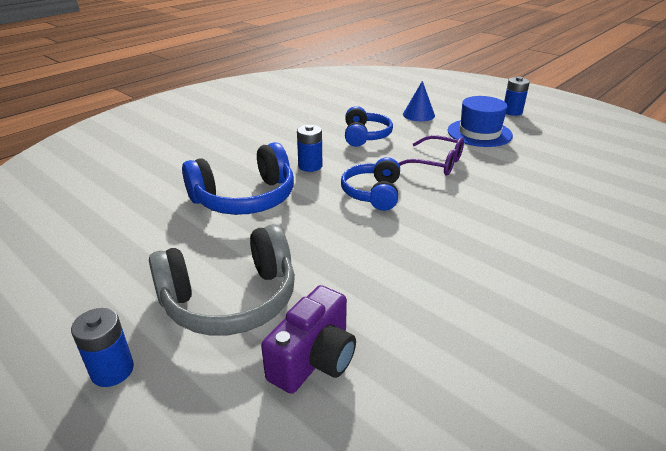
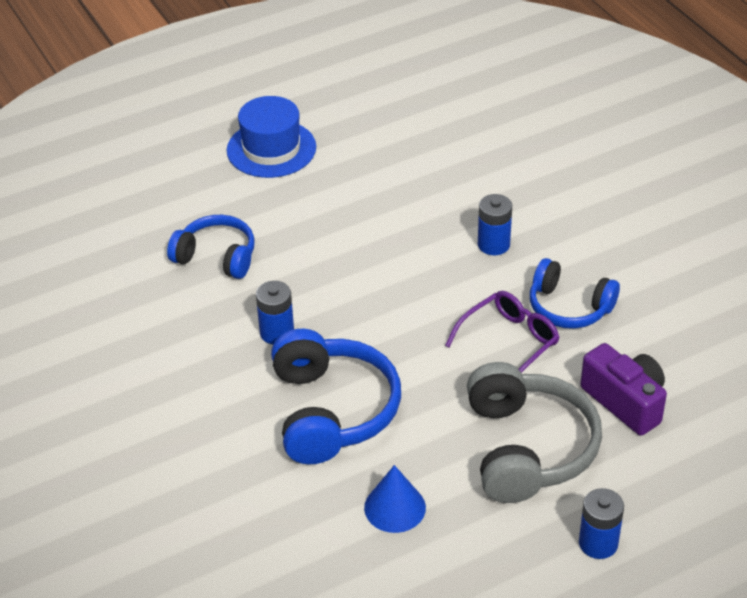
camera: 70 degrees left, 10 degrees up
blue headphones [341,157,400,211] -> blue headphones moved to [530,258,620,329]
purple glasses [399,135,464,176] -> purple glasses moved to [445,291,559,373]
blue cone [403,81,435,121] -> blue cone moved to [364,465,426,533]
blue battery [504,77,530,116] -> blue battery moved to [478,194,512,255]

